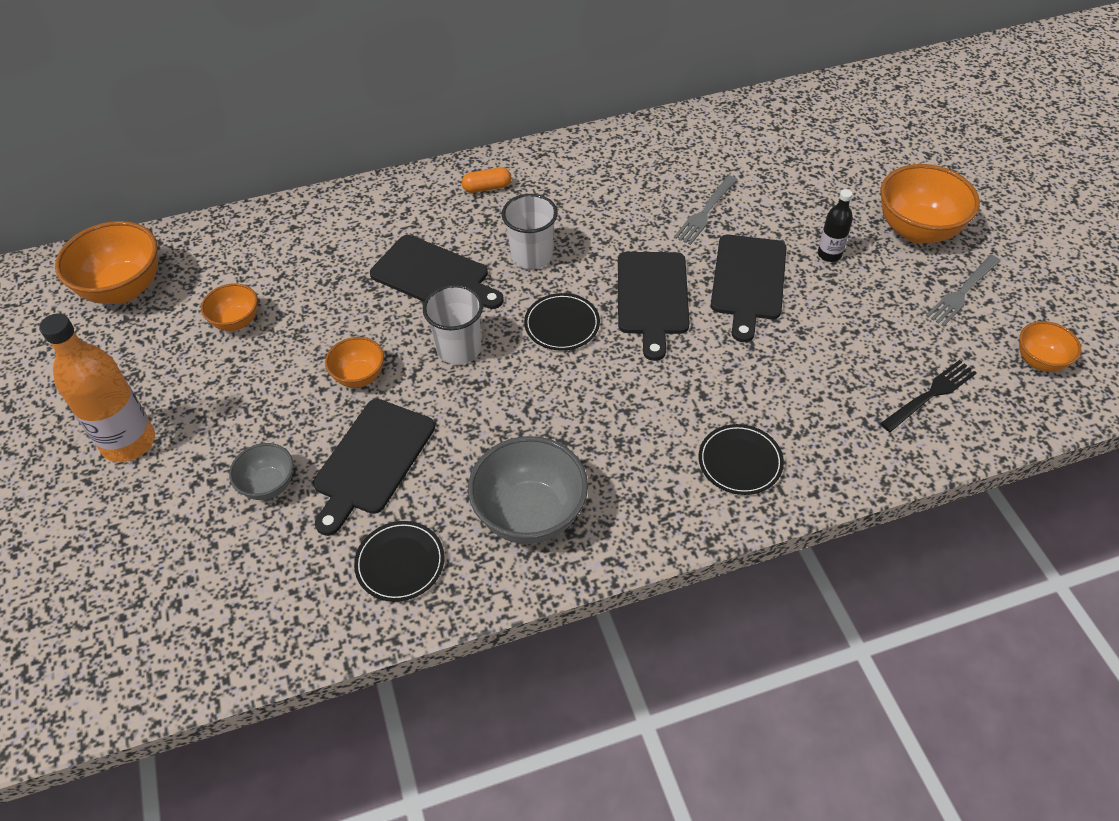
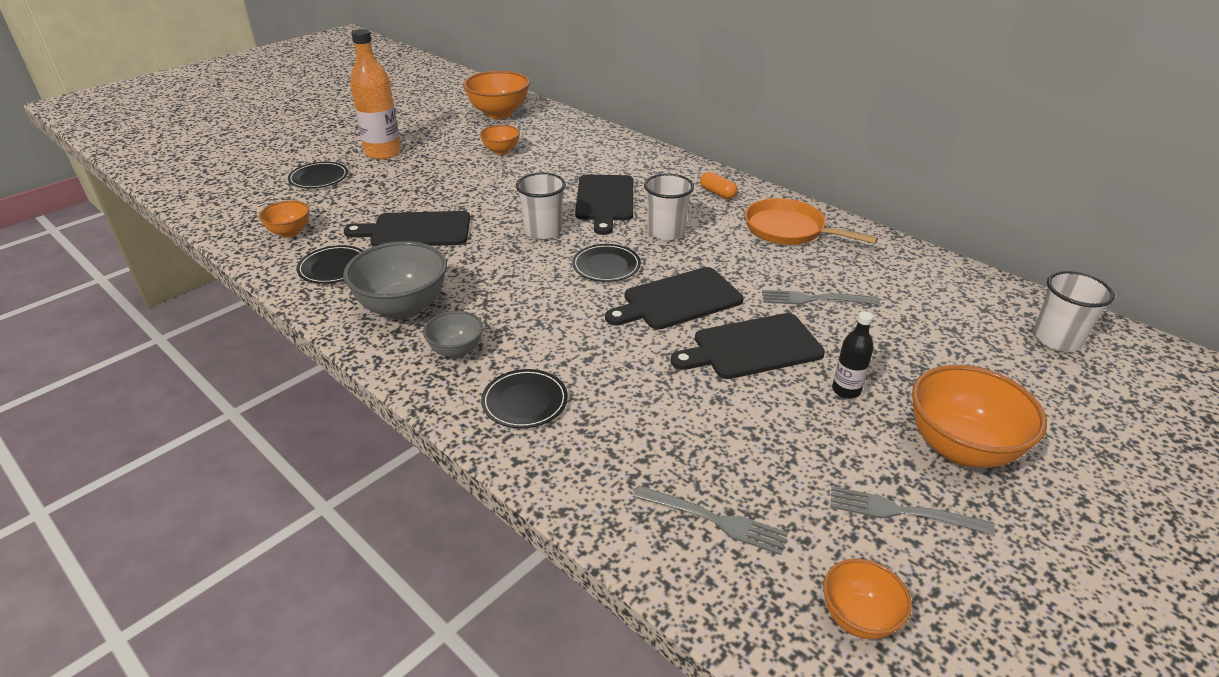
camera: 60 degrees right, 15 degrees down
grey bowl [229,443,293,500] -> grey bowl moved to [423,311,483,359]
orange bowl [325,337,384,388] -> orange bowl moved to [259,200,309,238]
black fork [880,360,977,432] -> grey fork [633,485,788,555]
none -> black plate [288,162,348,188]
none -> orange pan [745,198,878,245]
none -> white cup [1033,271,1115,352]

